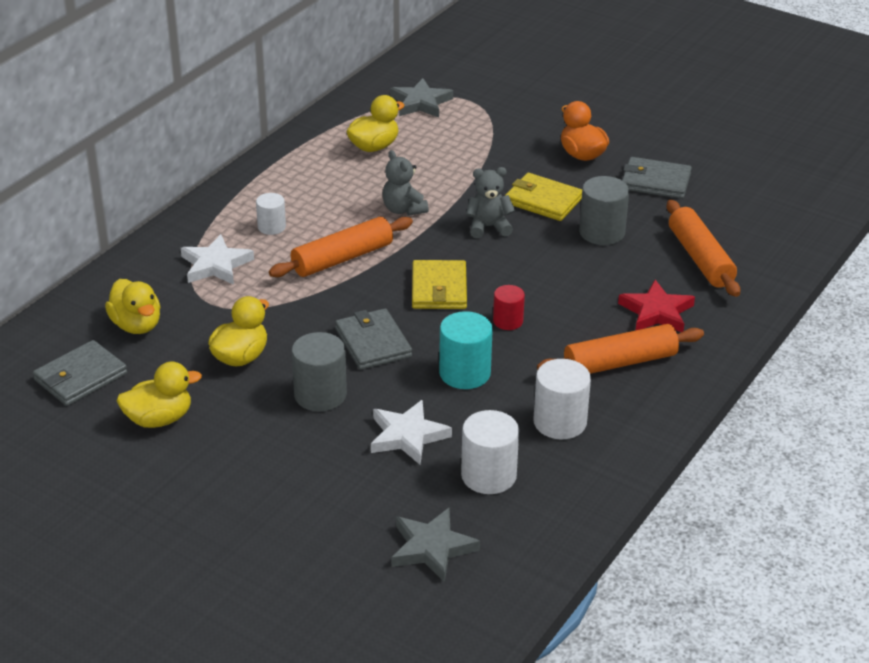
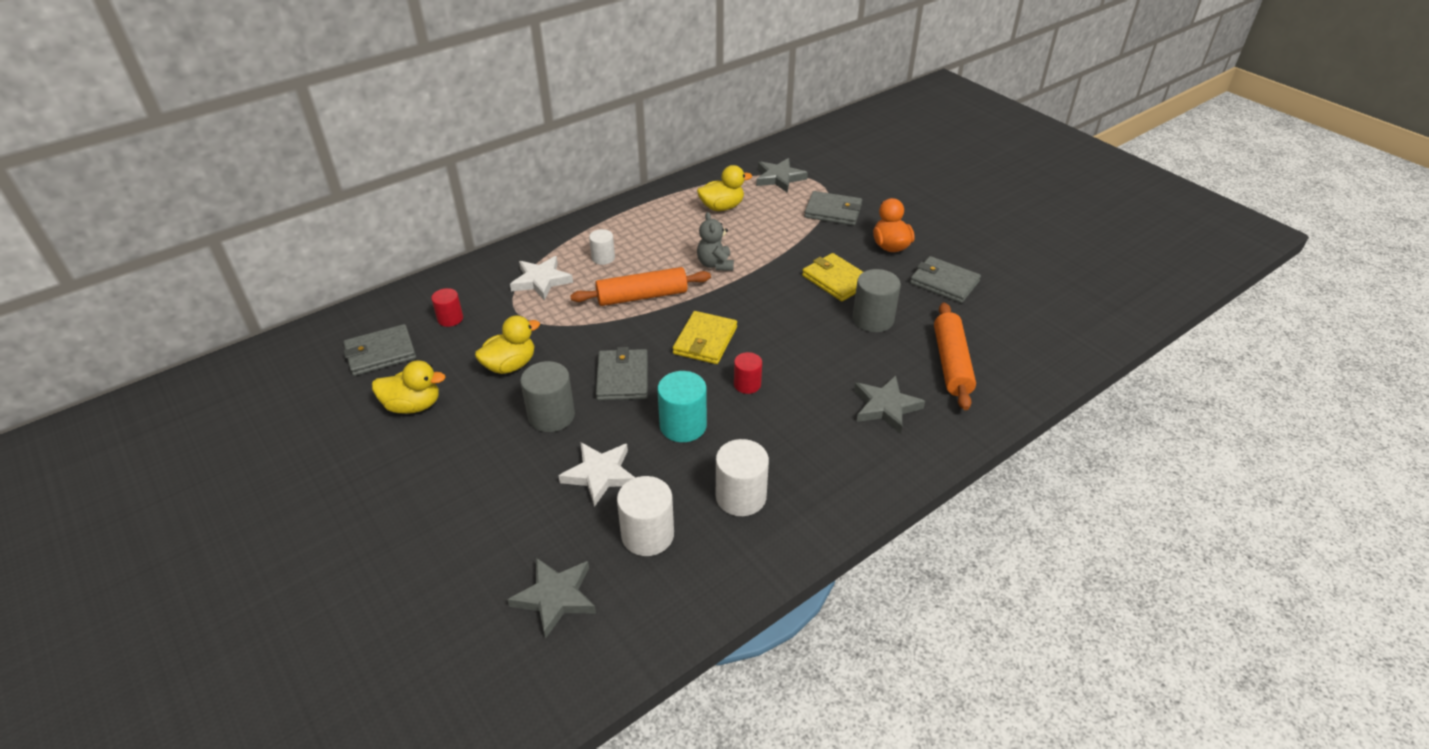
camera: 20 degrees right, 5 degrees up
yellow duck [105,279,160,334] -> red cylinder [431,288,463,327]
grey teddy bear [466,167,515,238] -> none
orange rolling pin [537,324,704,374] -> none
red star [618,280,695,332] -> grey star [854,376,925,434]
none -> grey wallet [804,191,862,226]

